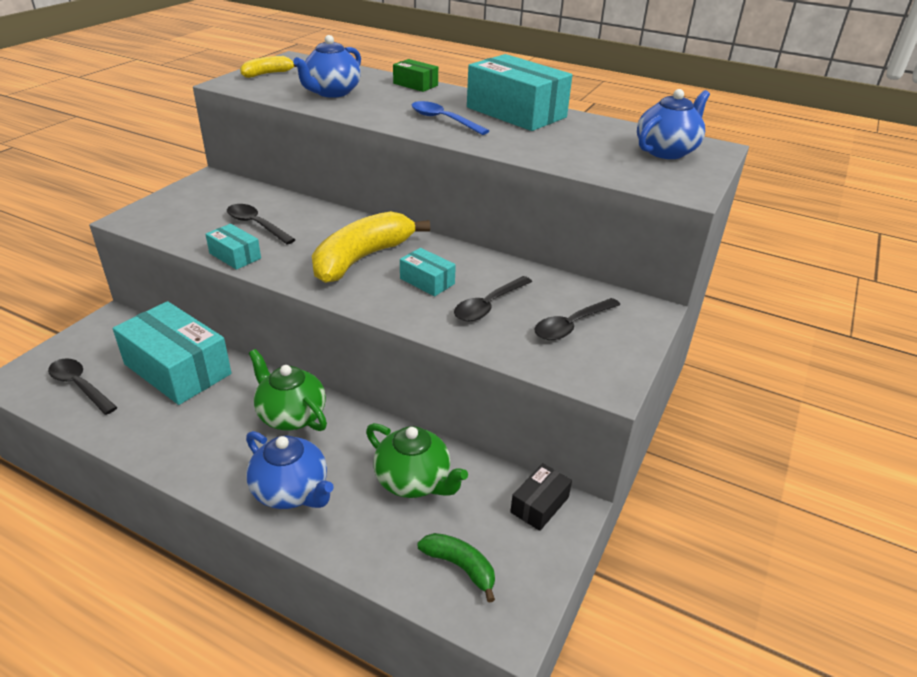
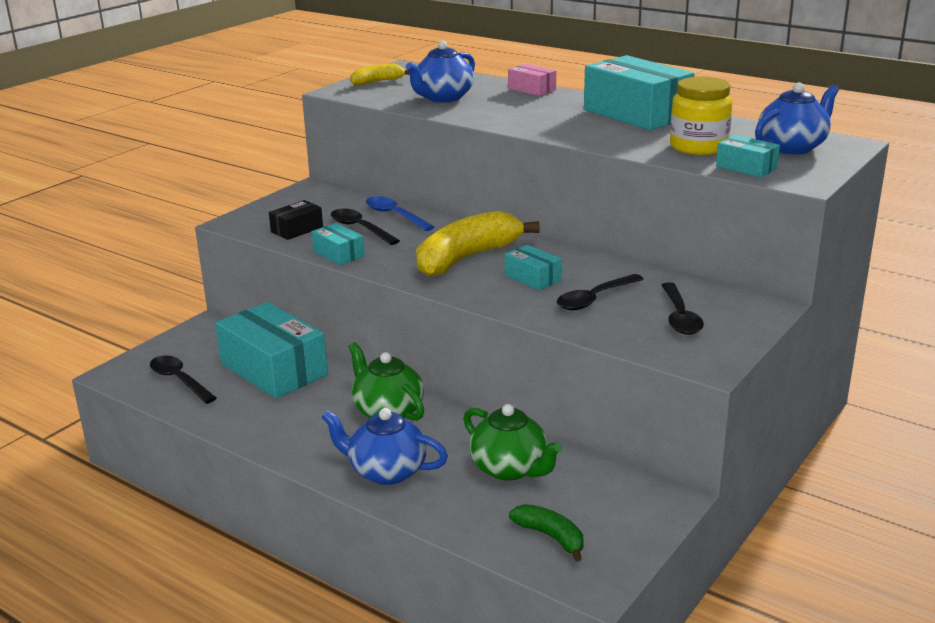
camera: 10 degrees right, 10 degrees down
blue teapot [246,431,334,509] -> blue teapot turned 150 degrees clockwise [321,408,448,485]
green box [393,59,438,92] -> pink box [508,64,556,96]
blue spoon [411,101,489,135] -> blue spoon moved to [366,196,434,231]
black box [510,463,572,531] -> black box moved to [269,200,323,240]
black spoon [534,298,620,340] -> black spoon turned 60 degrees counterclockwise [662,282,704,335]
none -> yellow jar [670,77,733,155]
none -> turquoise box [716,135,780,178]

